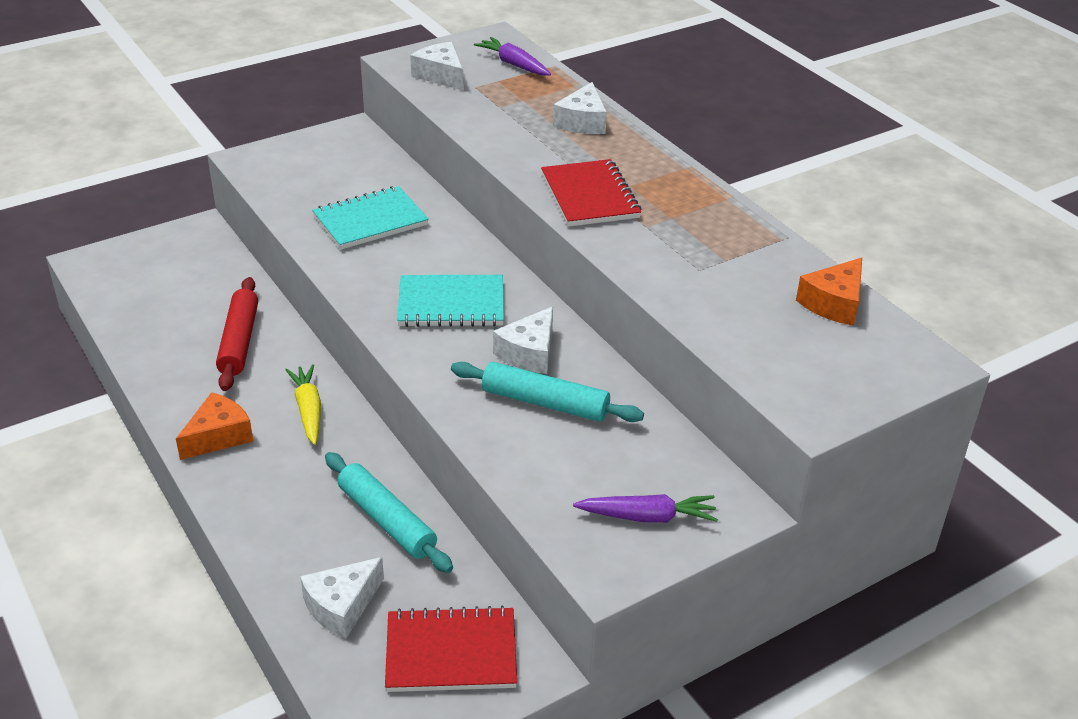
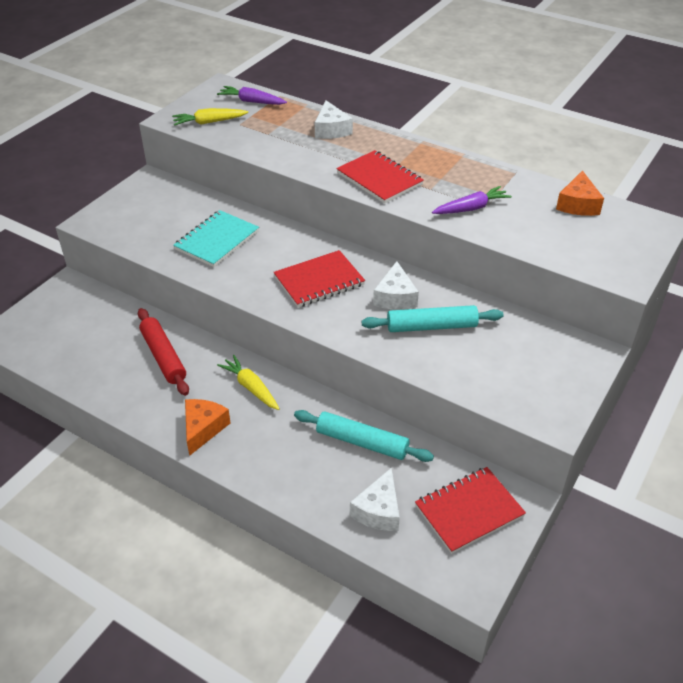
camera: 25 degrees left, 5 degrees up
turquoise notebook [397,275,504,327] -> red notebook [273,250,365,307]
white cheese [410,42,463,90] -> yellow carrot [172,108,248,126]
purple carrot [573,494,718,523] -> purple carrot moved to [432,186,512,214]

